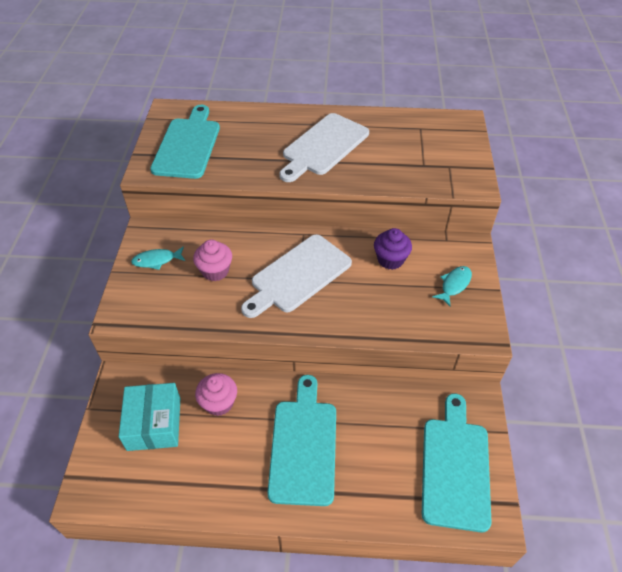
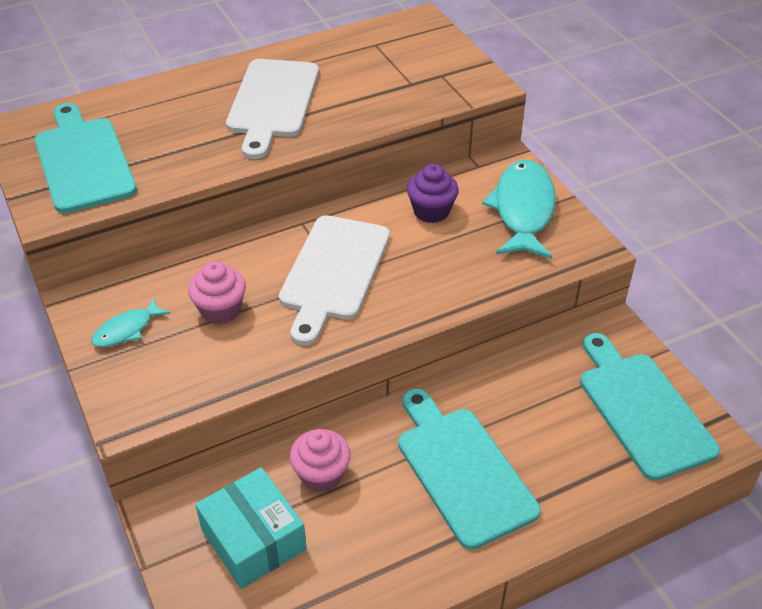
camera: 30 degrees left, 5 degrees down
turquoise fish [432,266,472,307] -> turquoise fish [482,160,556,259], size x1.98

